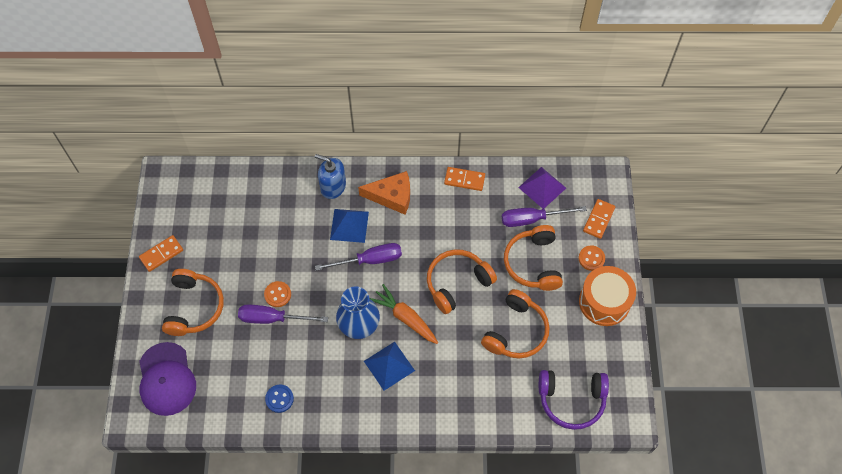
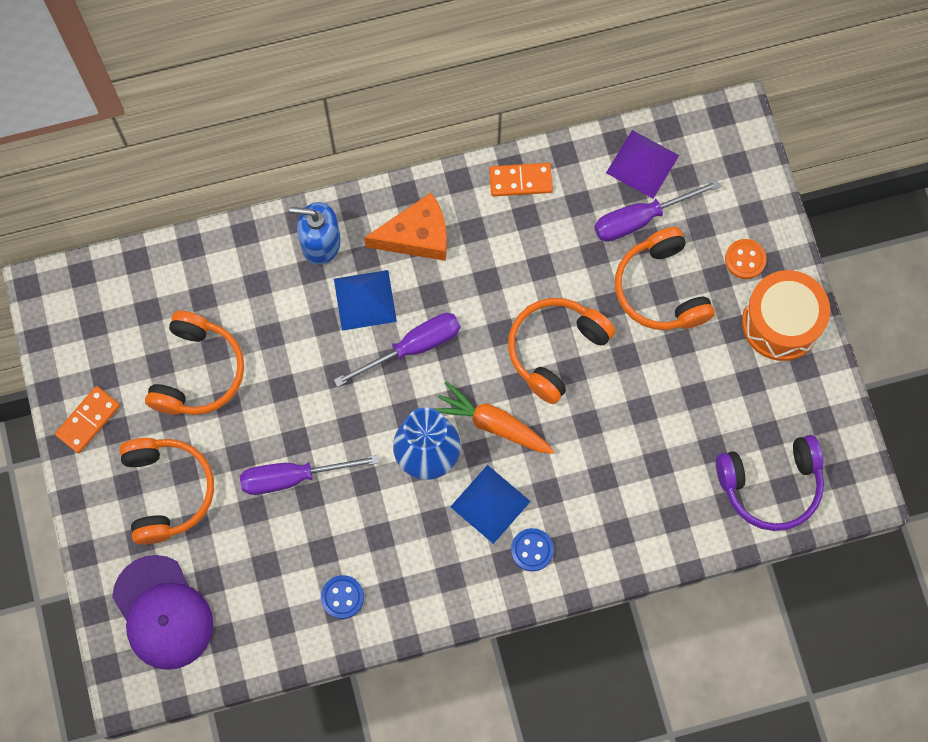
camera: 15 degrees left, 10 degrees up
orange button [264,281,291,307] -> none
orange headphones [481,289,550,358] -> orange headphones moved to [145,311,244,415]
orange domino [583,199,615,239] -> none
none -> blue button [511,528,554,571]

